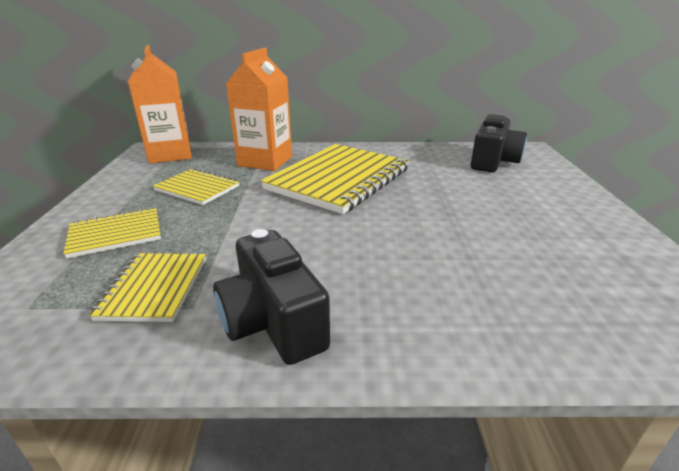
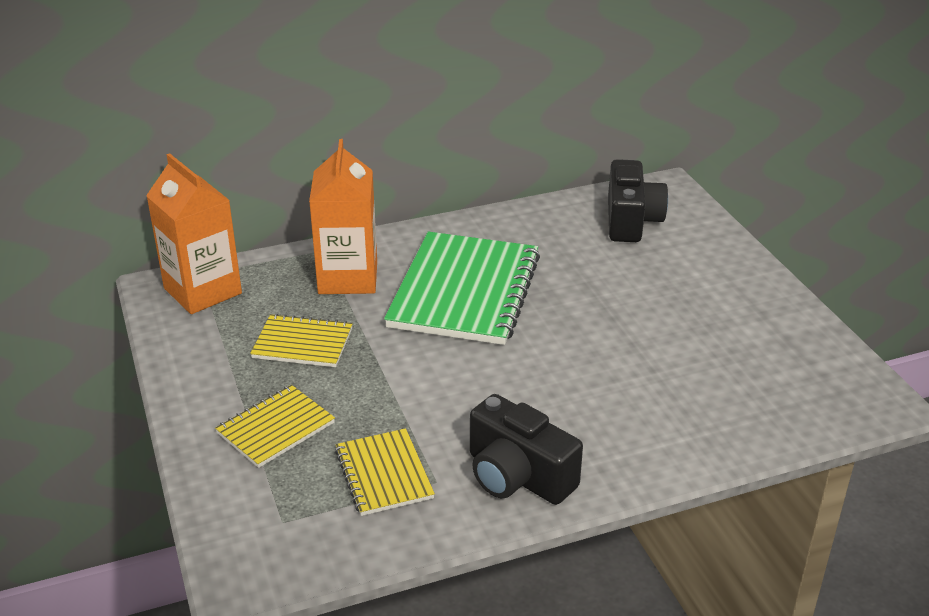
camera: 20 degrees left, 5 degrees up
yellow notebook [261,144,409,214] -> green notebook [384,231,540,345]

